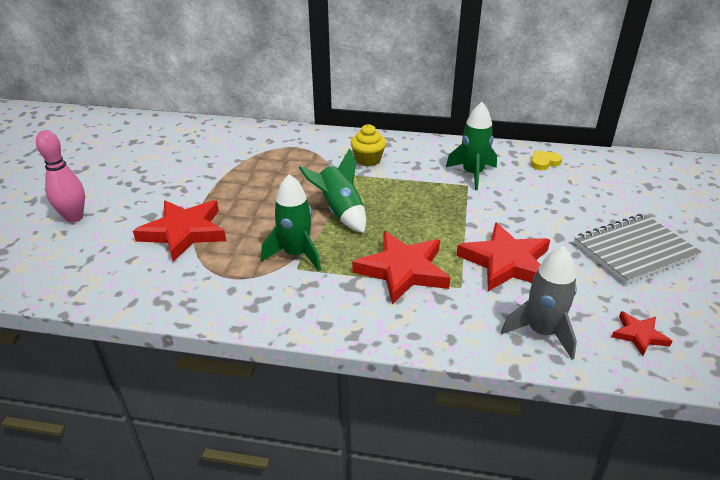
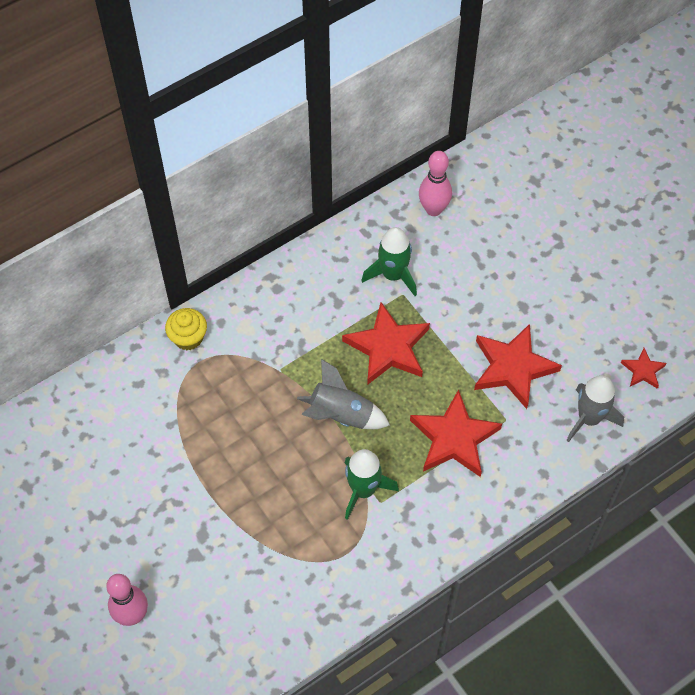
camera: 45 degrees left, 25 degrees up
red star [133,200,226,262] -> red star moved to [342,302,430,385]
green rocket [299,148,366,233] -> grey rocket [297,359,390,429]
yellow cupcake [351,124,386,166] -> yellow cupcake moved to [165,308,207,350]
yellow heart [531,150,562,170] -> pink bowling pin [419,151,452,216]
grey notebook [574,214,701,284] -> none

